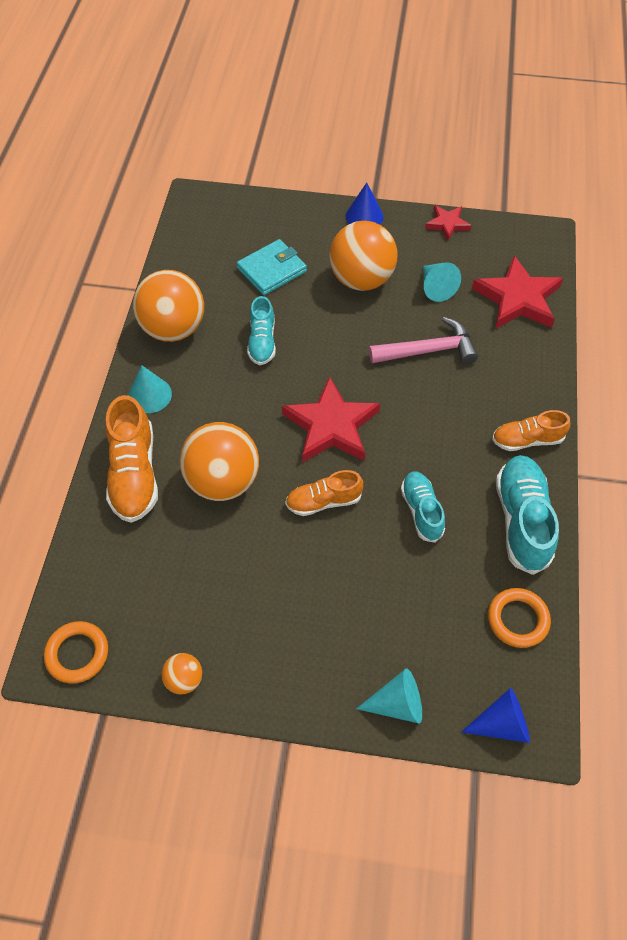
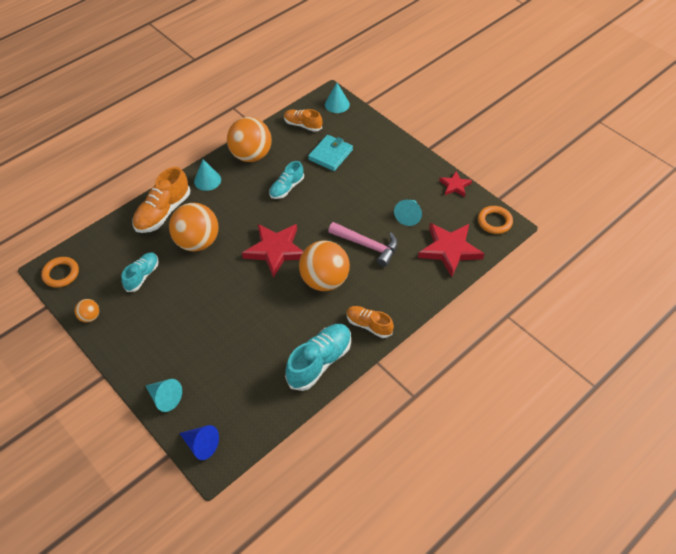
camera: 40 degrees right, 5 degrees down
turquoise wallet [237,239,307,295] -> turquoise wallet turned 60 degrees counterclockwise [308,135,353,171]
orange shoe [285,470,363,516] -> orange shoe moved to [284,109,322,132]
orange ball [329,221,397,291] -> orange ball moved to [299,241,350,291]
blue cone [346,183,383,225] -> none
turquoise shoe [401,472,445,543] -> turquoise shoe moved to [121,252,159,292]
orange ring [488,588,551,648] -> orange ring moved to [478,206,513,234]
none -> turquoise cone [325,83,350,113]

